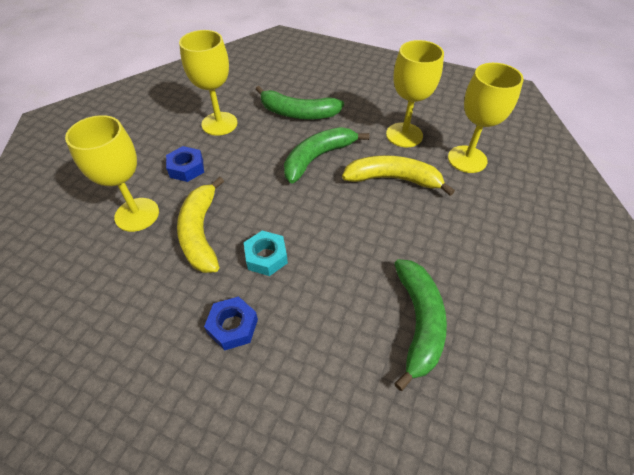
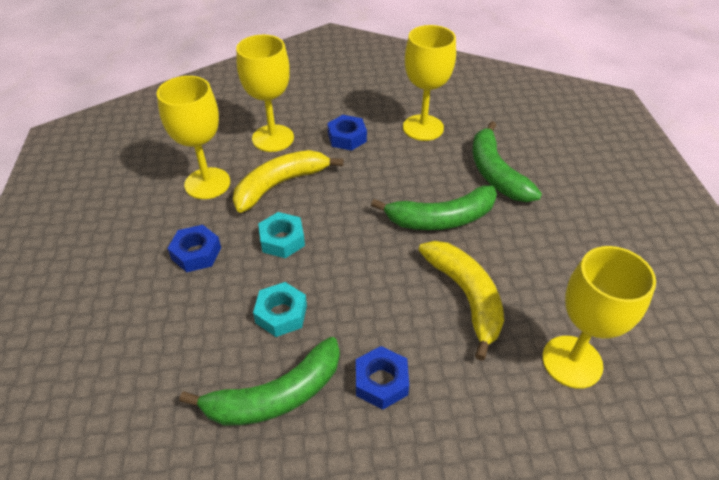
camera: 60 degrees right, 5 degrees down
green banana [284,127,369,184] -> green banana turned 150 degrees clockwise [371,185,497,230]
yellow goblet [386,40,444,147] -> yellow goblet moved to [157,76,230,199]
none -> turquoise nut [253,282,307,337]
none -> blue nut [356,346,409,410]

